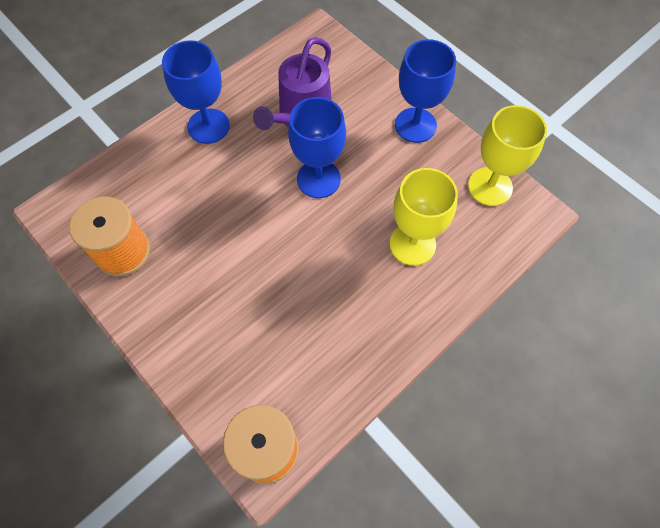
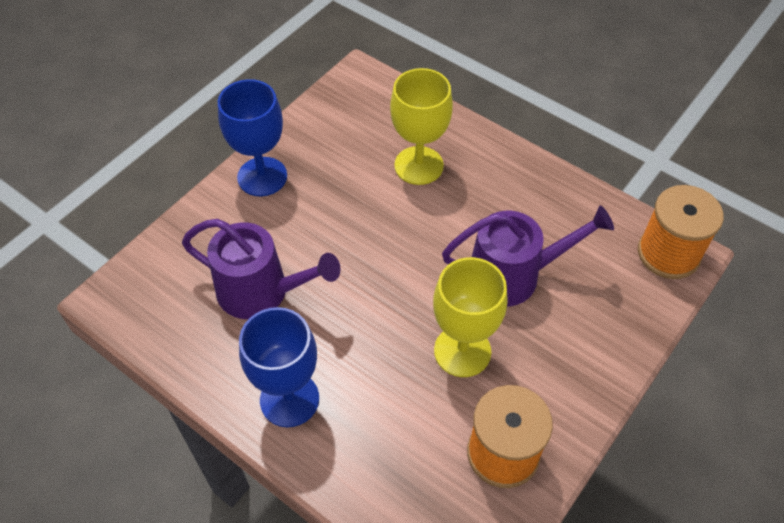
camera: 100 degrees left, 10 degrees down
blue goblet [288,97,346,198] -> none
yellow goblet [468,105,547,206] -> yellow goblet moved to [433,257,508,377]
none -> purple watering can [442,205,614,307]

